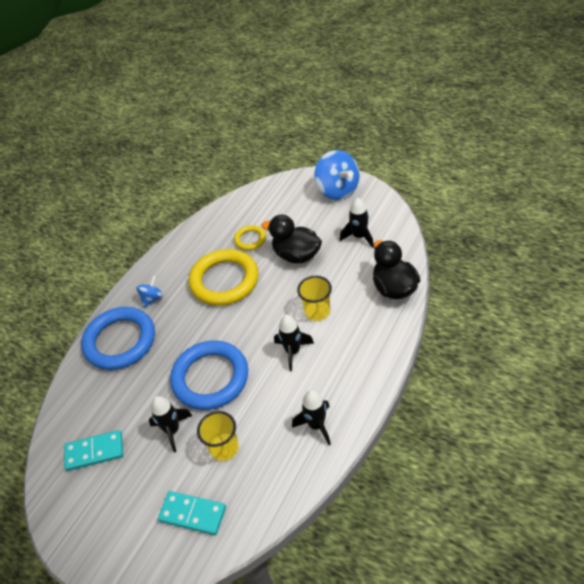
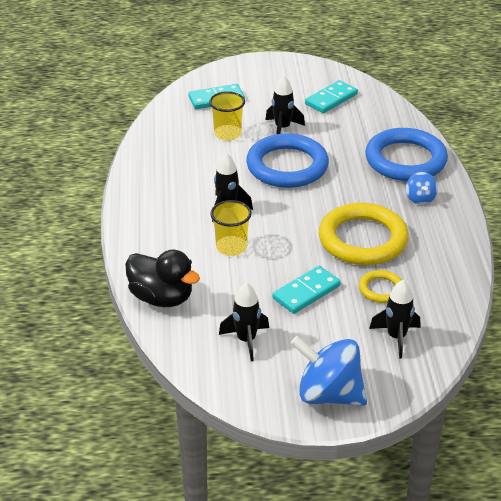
camera: 140 degrees right, 10 degrees down
black duck [262,215,322,263] -> turquoise domino [272,266,341,314]
black rocket [292,390,331,445] -> black rocket moved to [369,280,420,359]

